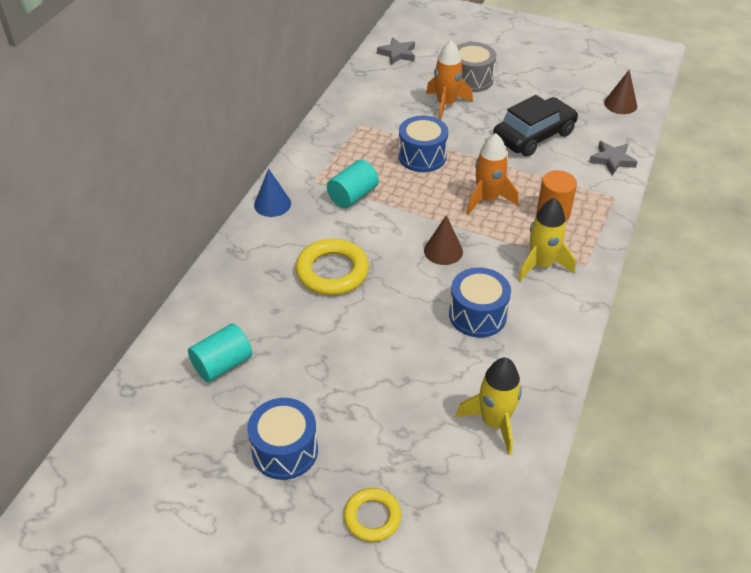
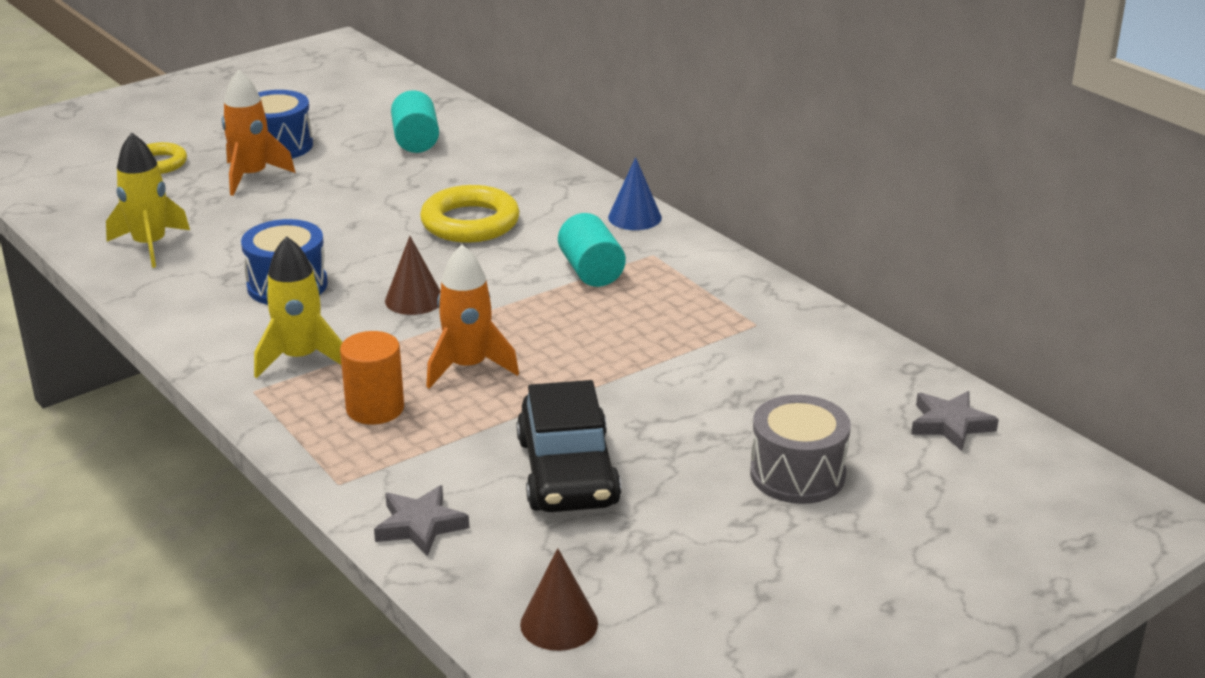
camera: 120 degrees right, 15 degrees down
blue drum [398,116,448,172] -> none
orange rocket [426,40,473,120] -> orange rocket moved to [222,70,295,196]

